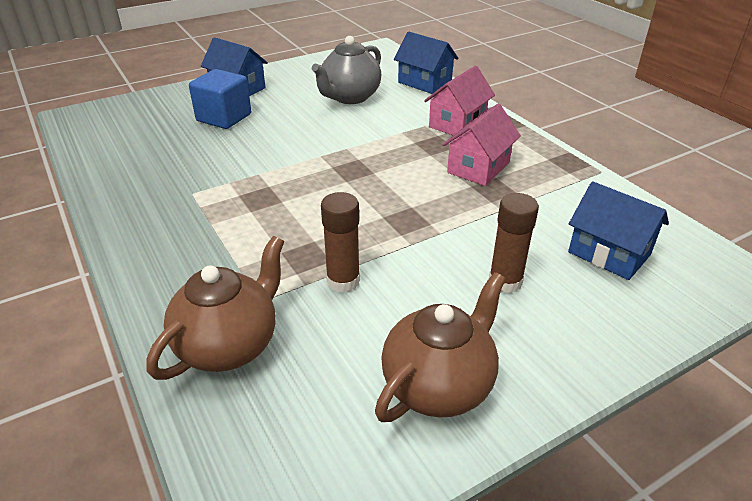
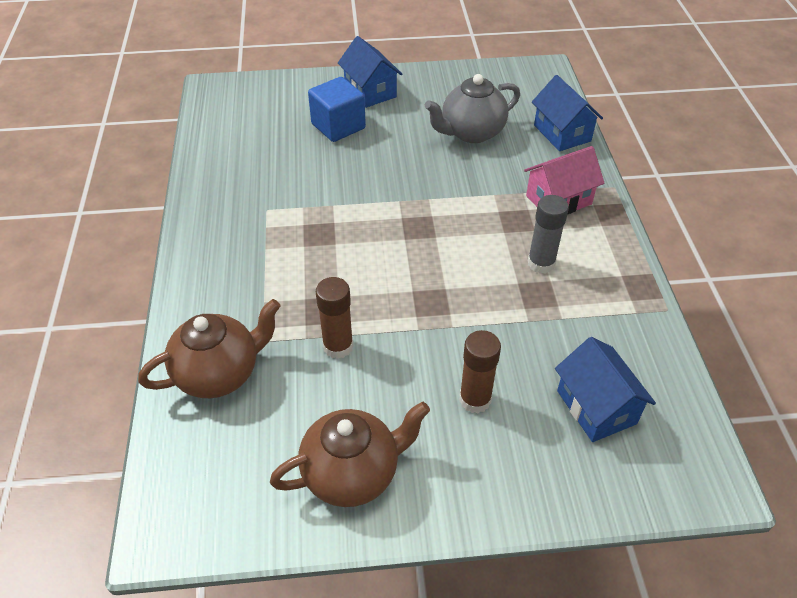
camera: 25 degrees right, 10 degrees up
pink house [443,104,521,186] -> grey glue stick [527,195,569,274]

